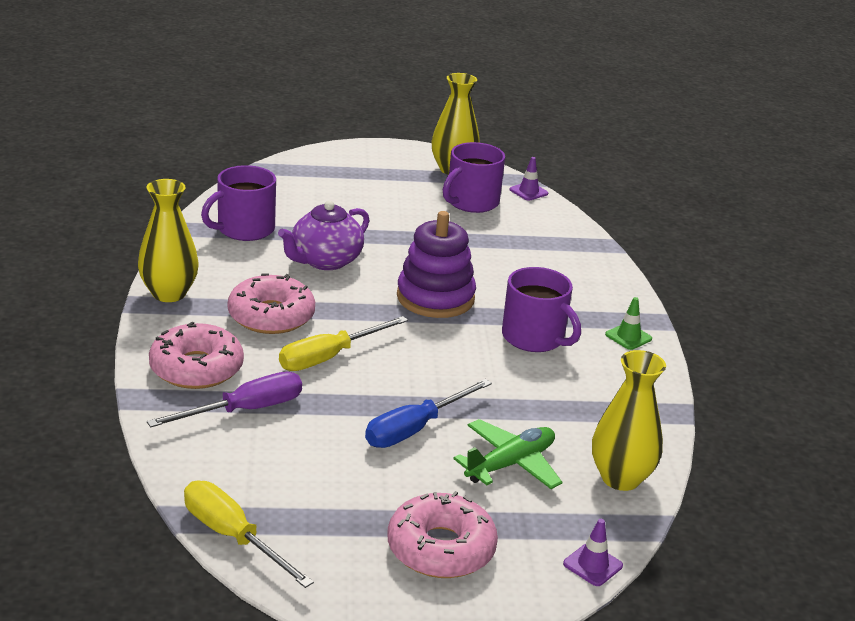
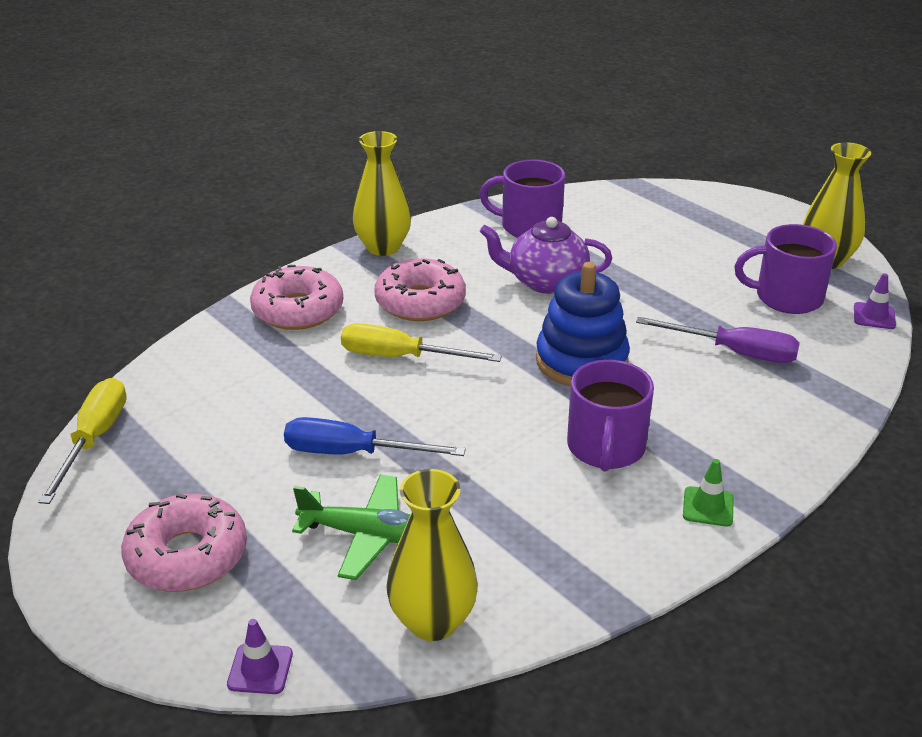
camera: 55 degrees right, 5 degrees up
purple screwdriver [147,372,302,427] -> purple screwdriver moved to [636,317,800,363]
purple stacking toy [397,211,476,318] -> blue stacking toy [536,262,630,386]

